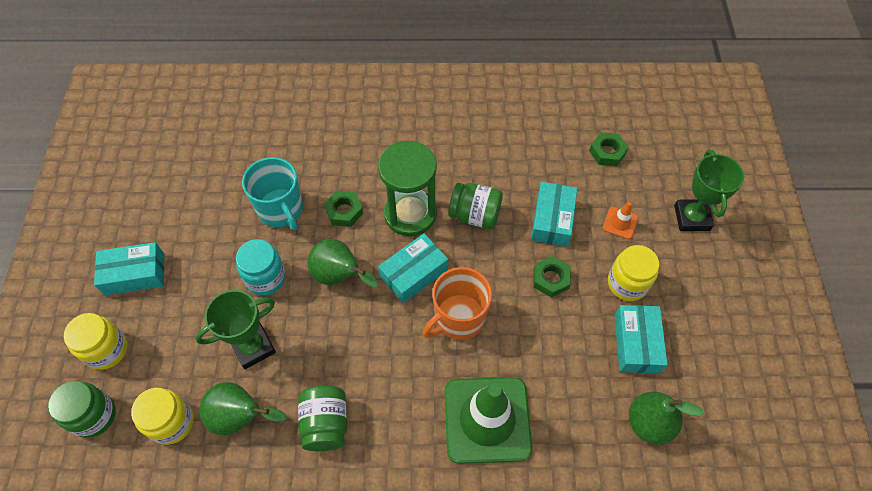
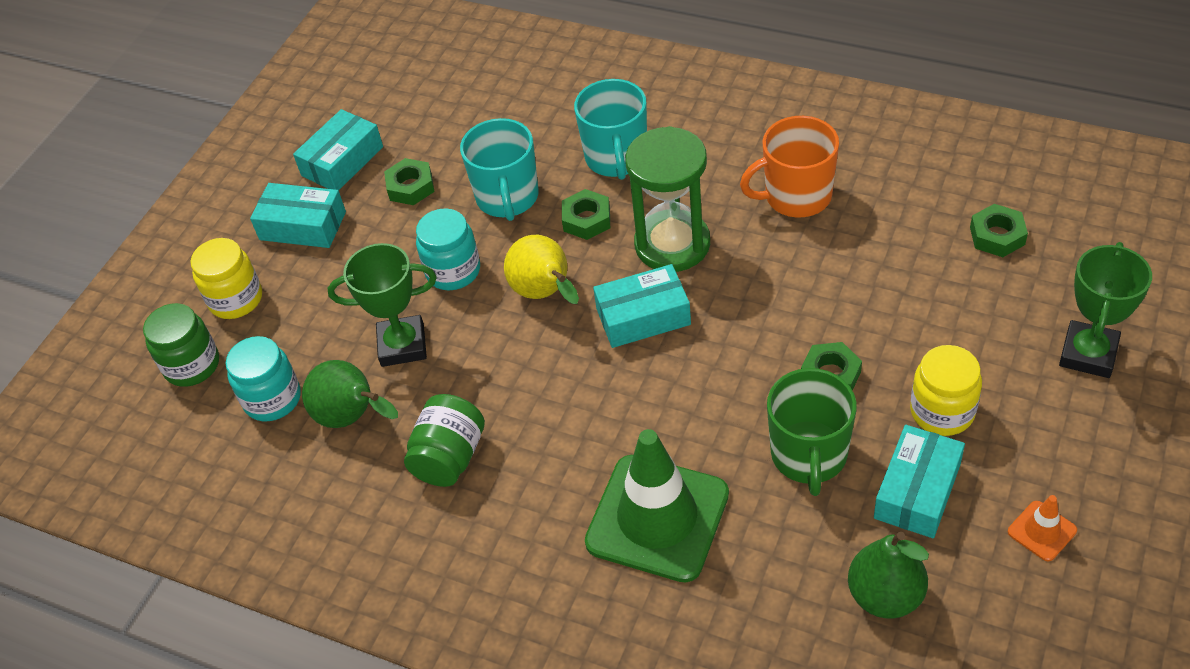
camera: 30 degrees right, 10 degrees down
yellow jar [131,388,194,445] -> turquoise jar [226,336,301,421]
green pear [308,239,378,287] -> yellow pear [504,235,579,304]
orange mug [423,267,492,340] -> orange mug moved to [740,116,839,218]
green jar [449,183,503,229] -> none
turquoise box [531,182,577,247] -> turquoise box moved to [293,109,383,190]
orange traffic cone [603,202,638,239] -> orange traffic cone moved to [1008,495,1077,561]
none -> green nut [384,158,435,205]
none -> turquoise mug [574,79,647,180]
none -> green mug [767,368,857,496]

